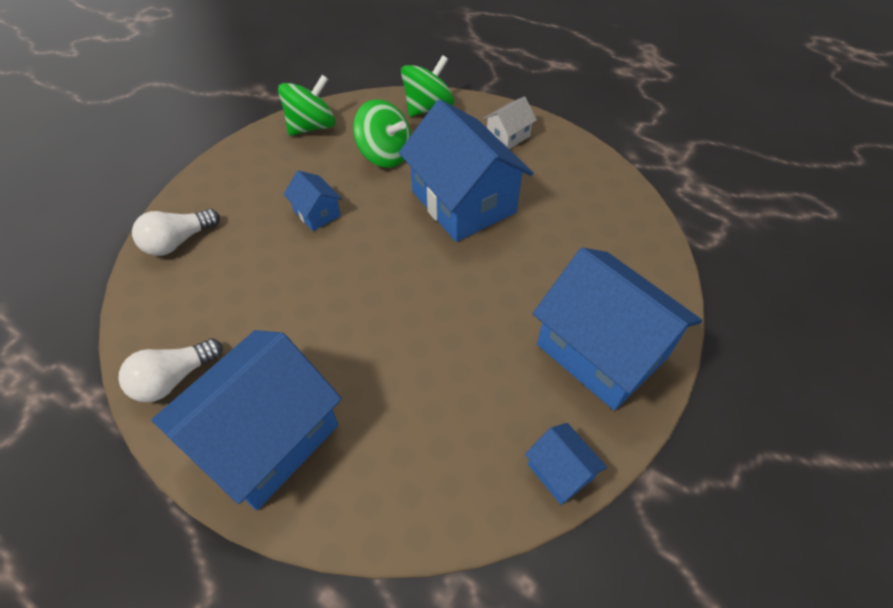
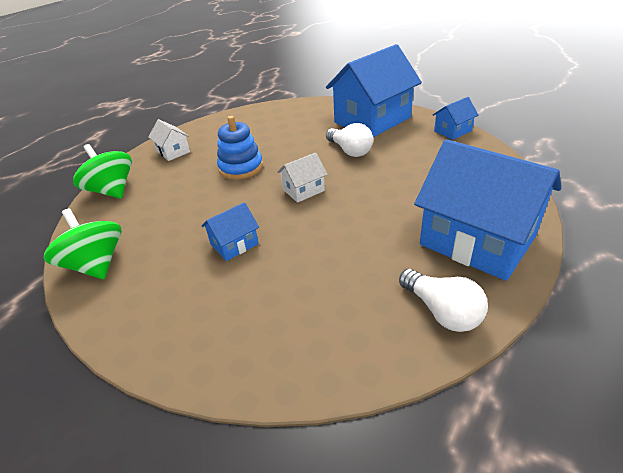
camera: 85 degrees left, 15 degrees down
white light bulb [132,209,220,256] -> white light bulb moved to [326,123,373,157]
green spinning top [353,99,411,168] -> none
blue house [399,99,533,242] -> blue stacking toy [217,116,263,180]
none -> white house [277,153,328,203]

